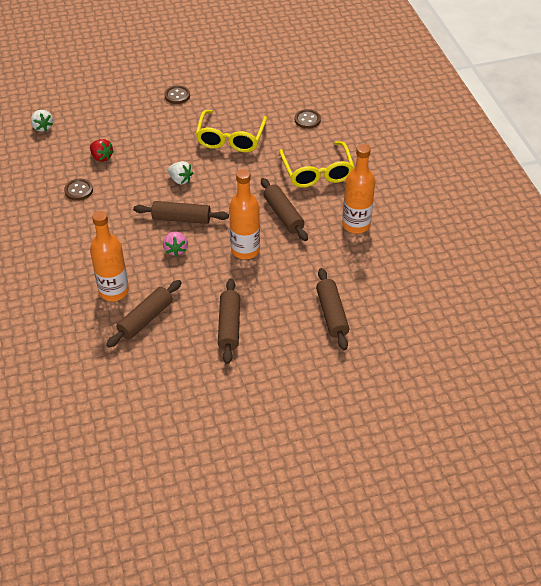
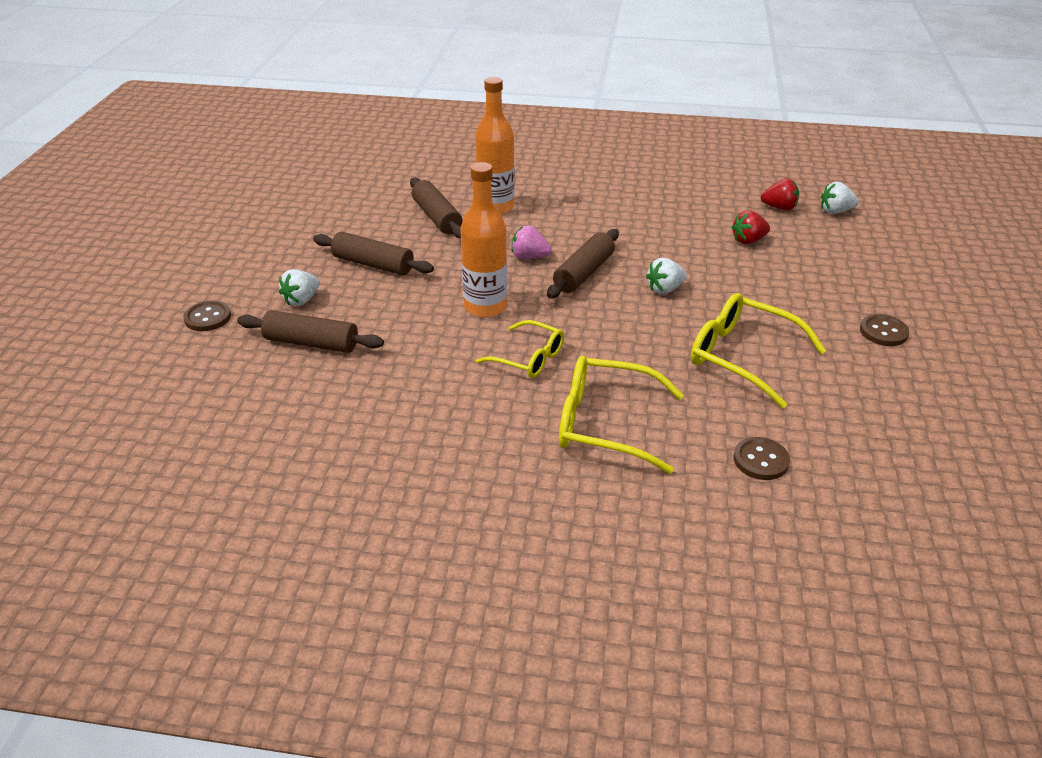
camera: 115 degrees right, 10 degrees down
brown button [64,178,93,201] -> brown button moved to [183,300,231,331]
brown rolling pin [261,178,308,241] -> yellow glasses [476,320,564,378]
orange bottle [342,144,375,234] -> none
none -> white strawberry [279,269,320,306]
none -> red strawberry [761,178,799,210]

